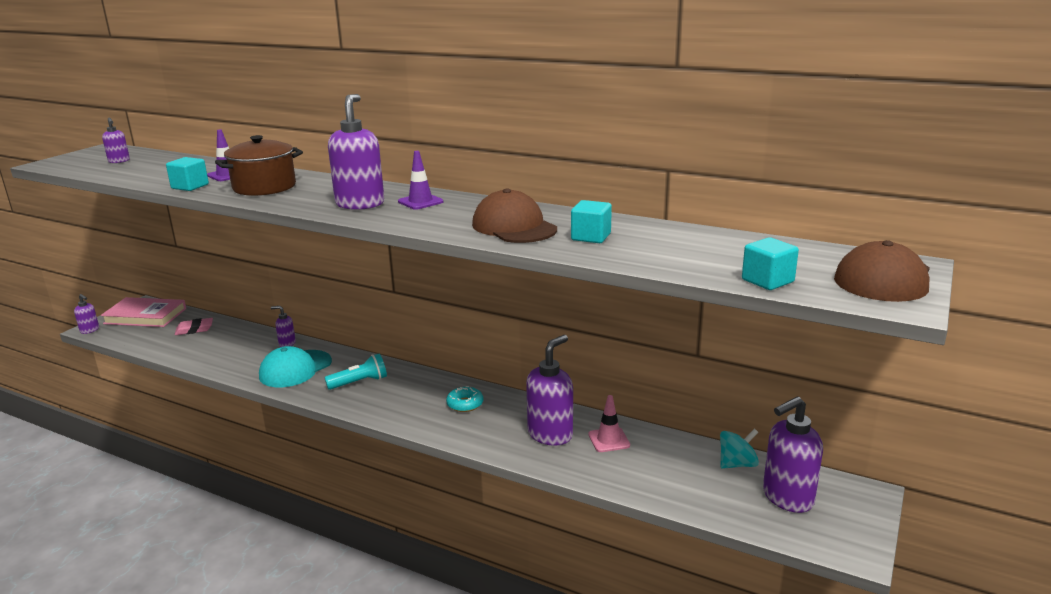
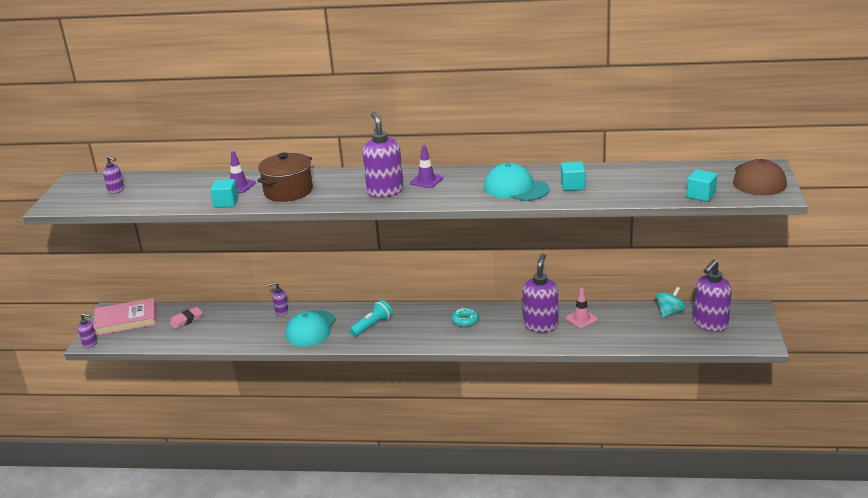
camera: 20 degrees left, 5 degrees up
brown cap [472,188,557,243] -> turquoise cap [484,163,550,201]

